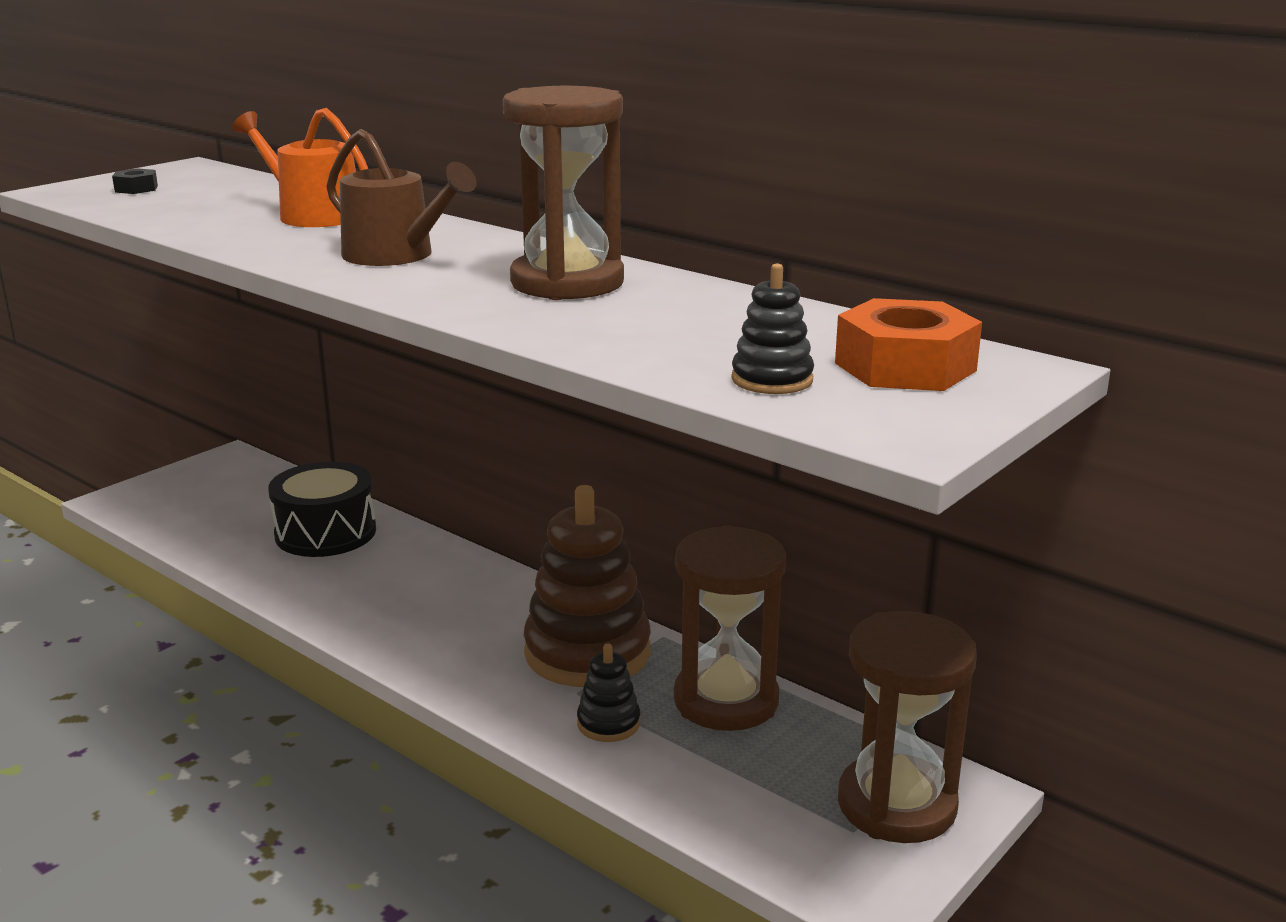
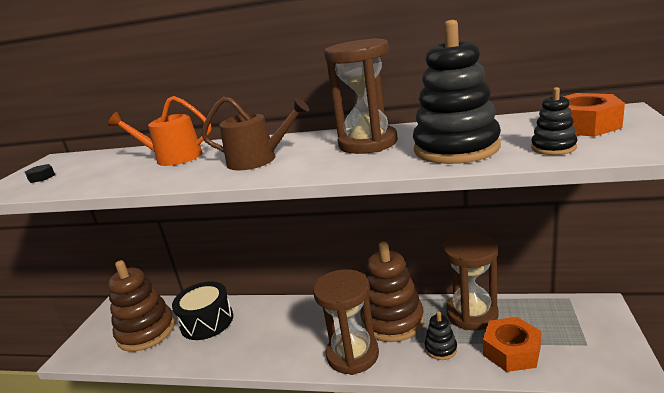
camera: 25 degrees left, 0 degrees up
brown hourglass [838,611,977,843] -> brown hourglass moved to [313,269,379,375]
none -> brown stacking toy [108,260,175,352]
none -> black stacking toy [413,20,501,164]
none -> orange nut [483,317,541,372]

